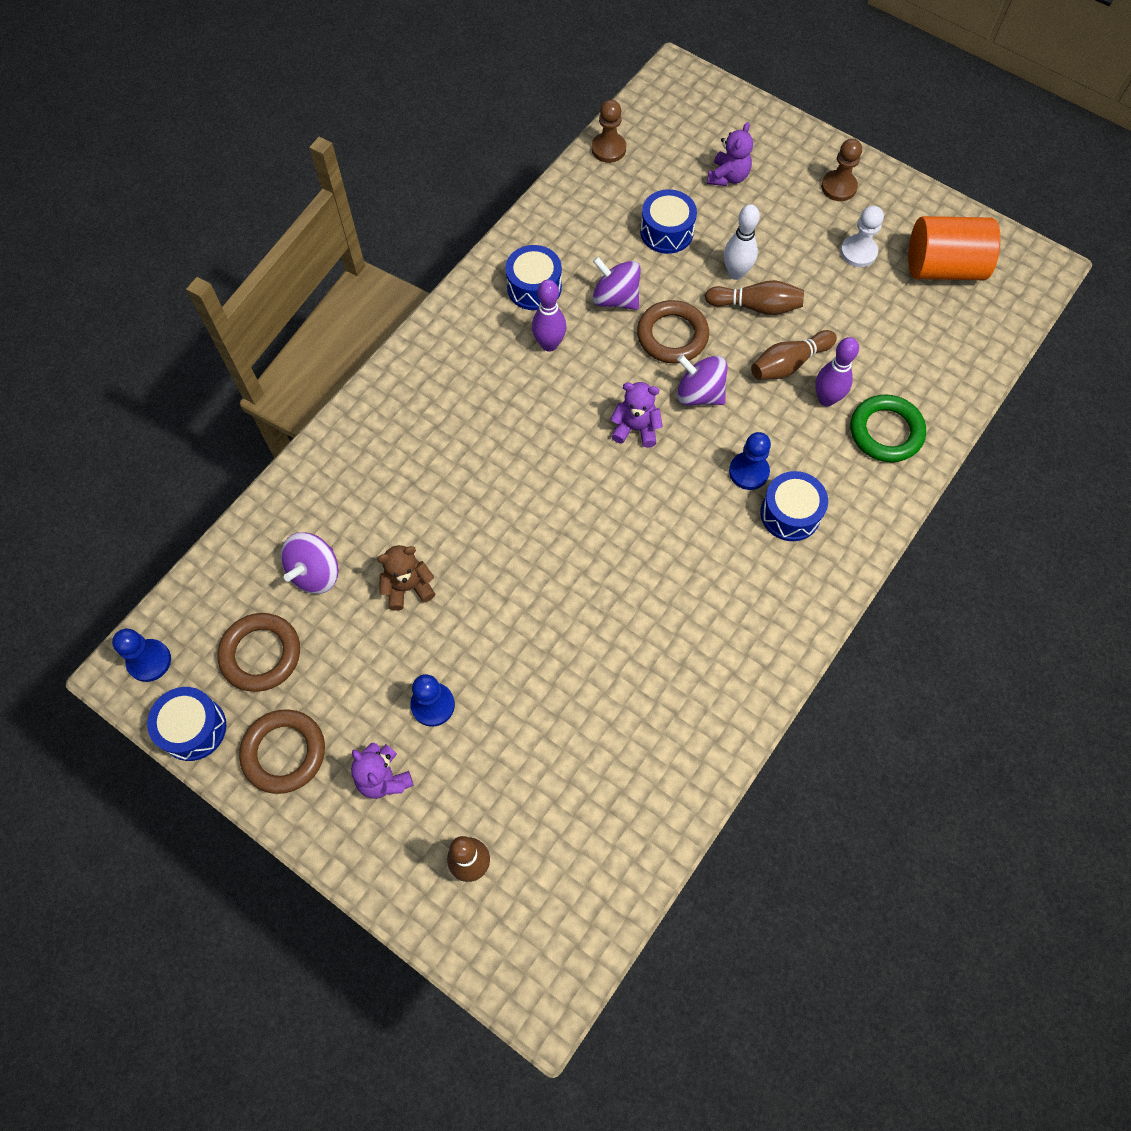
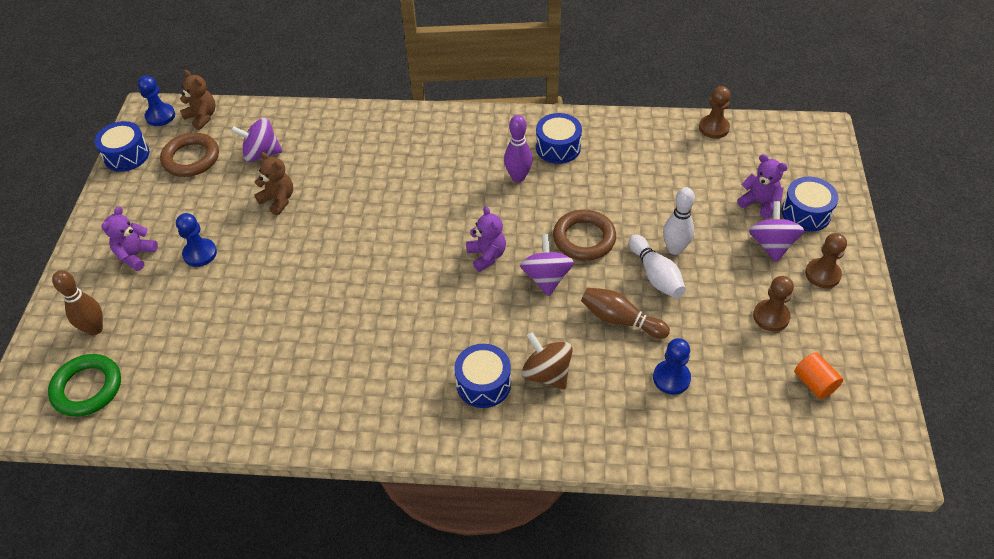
camera: 60 degrees right, 15 degrees down
brown ring [239,709,325,794] -> none
purple spinning top [593,257,641,310] -> purple spinning top moved to [749,201,805,262]
blue drum [640,189,697,254] -> blue drum moved to [782,177,838,232]
brown bowling pin [705,280,804,315] -> white bowling pin [629,234,686,298]
purple teddy bear [707,122,753,186] -> purple teddy bear turned 135 degrees counterclockwise [737,154,788,219]
blue pawn [729,432,771,490] -> blue pawn moved to [653,338,691,395]
purple bowling pin [815,337,859,406] -> none
white pawn [841,206,884,267] -> brown pawn [753,276,794,332]
green ring [851,394,926,462] -> green ring moved to [48,354,121,417]
orange cylinder [908,216,1000,280] -> orange cylinder [794,352,843,399], size x0.50
none -> brown teddy bear [180,70,216,130]
none -> brown spinning top [521,332,573,389]

